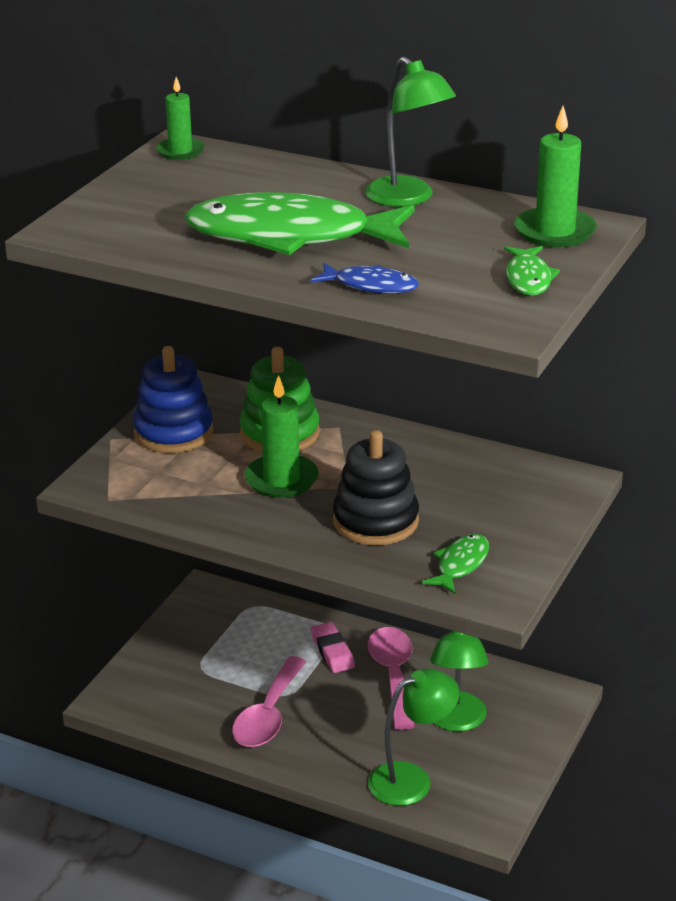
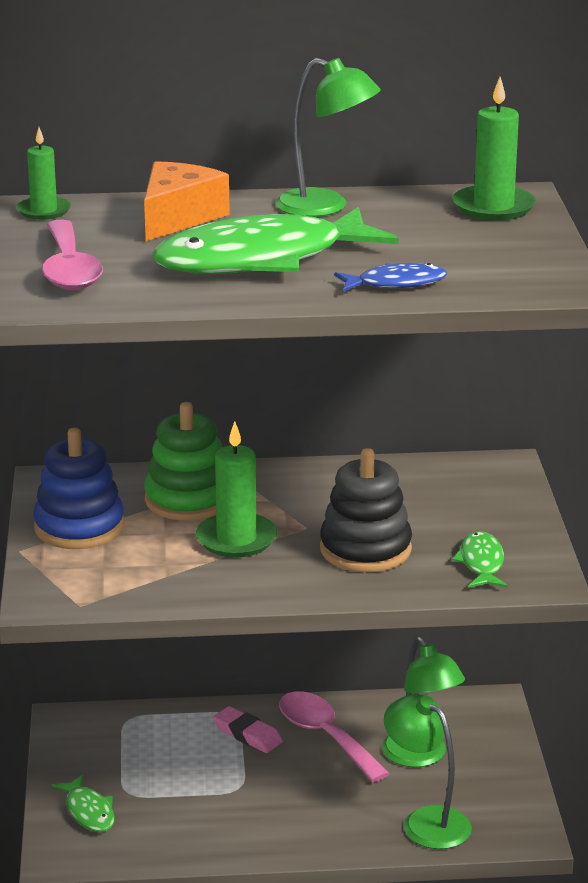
camera: 30 degrees left, 5 degrees down
pink spoon [232,656,307,747] -> pink spoon moved to [42,219,103,290]
green lamp [368,669,460,806] -> green lamp turned 75 degrees counterclockwise [384,694,472,849]
green fish [504,246,560,296] -> green fish moved to [51,774,115,832]
none -> orange cheese [144,161,230,241]

